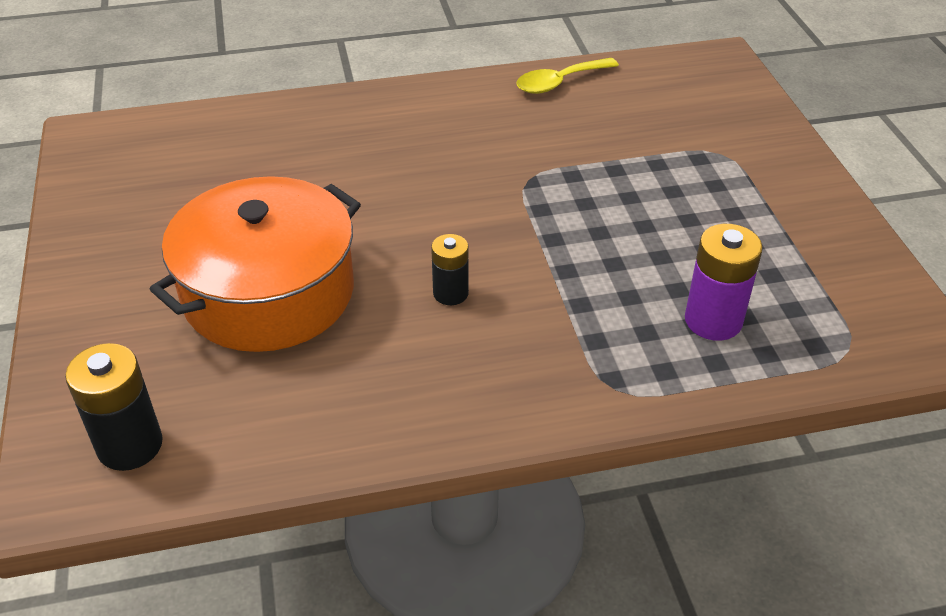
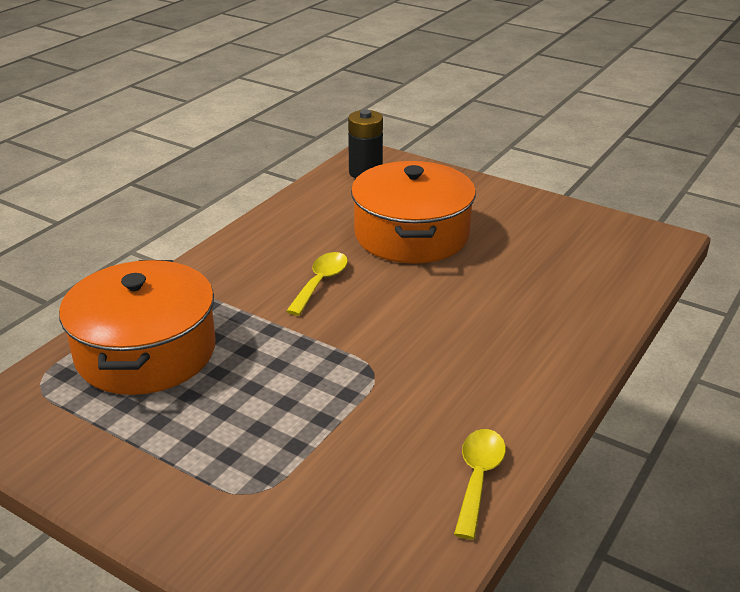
camera: 135 degrees right, 10 degrees down
black battery [431,234,469,305] -> yellow spoon [286,252,348,316]
purple battery [685,224,763,341] -> orange pot [59,260,216,395]

